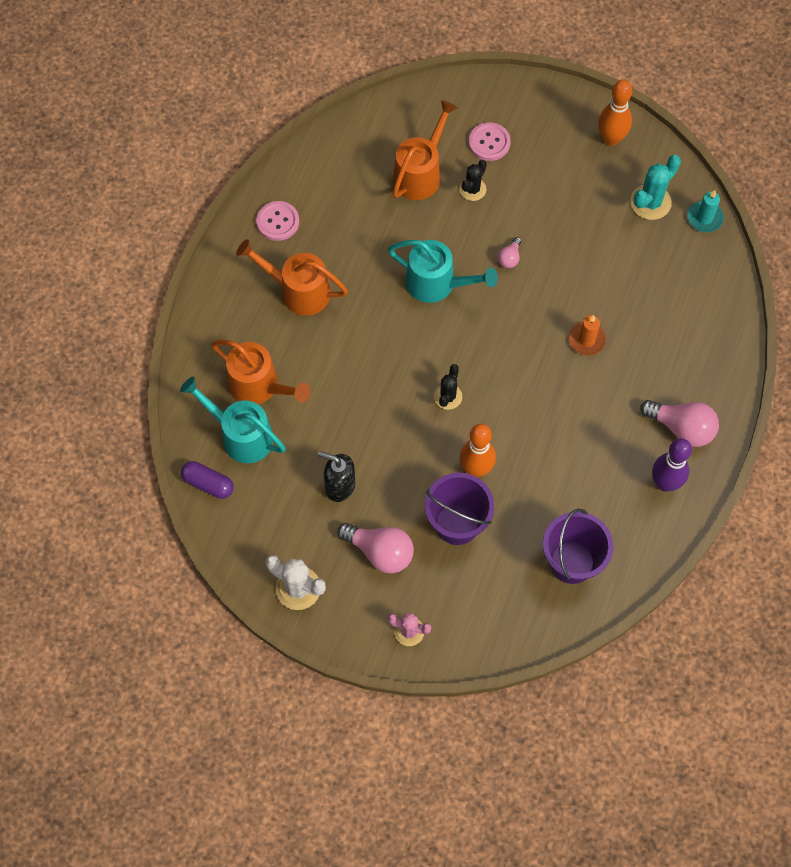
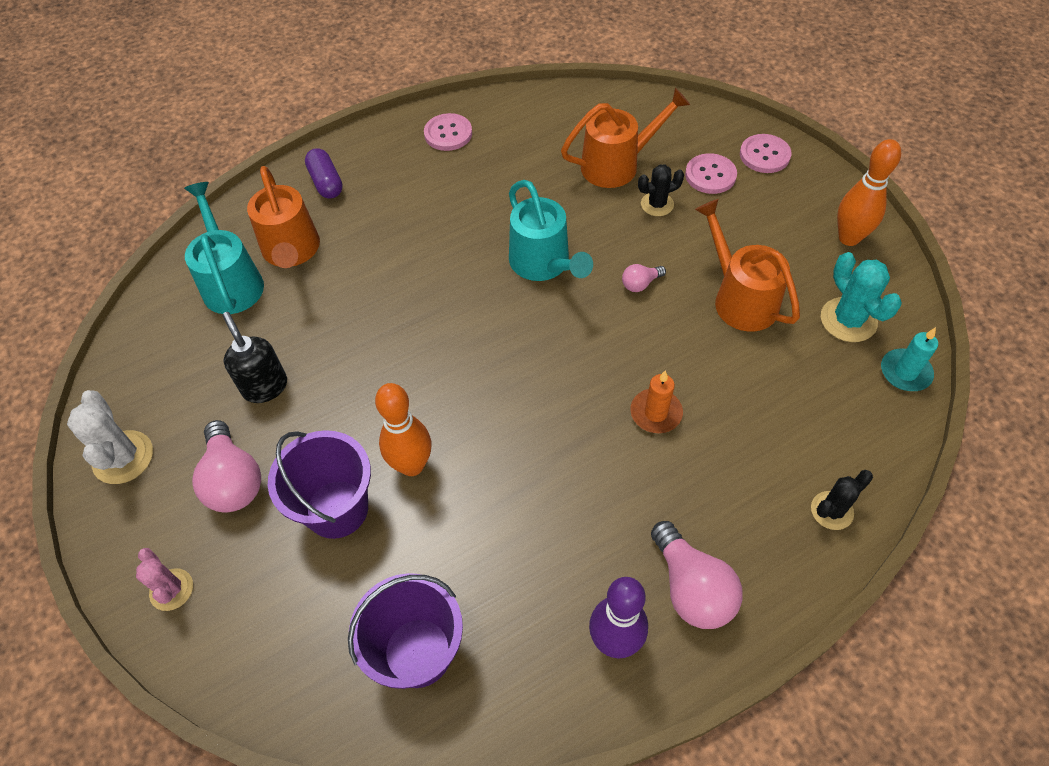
camera: 40 degrees right, 10 degrees down
purple capsule [181,461,234,499] -> purple capsule moved to [305,148,343,199]
orange watering can [236,239,348,316] -> orange watering can moved to [695,199,800,332]
black cactus [434,364,462,410] -> black cactus moved to [811,470,873,530]
turquoise cactus [630,155,681,220] -> turquoise cactus turned 75 degrees clockwise [821,252,902,342]
none -> pink button [740,134,791,173]

